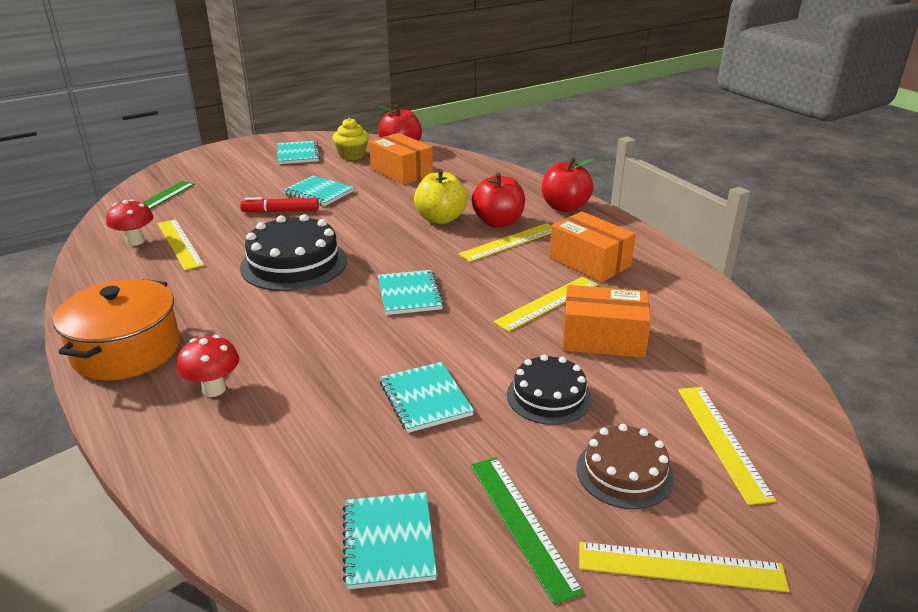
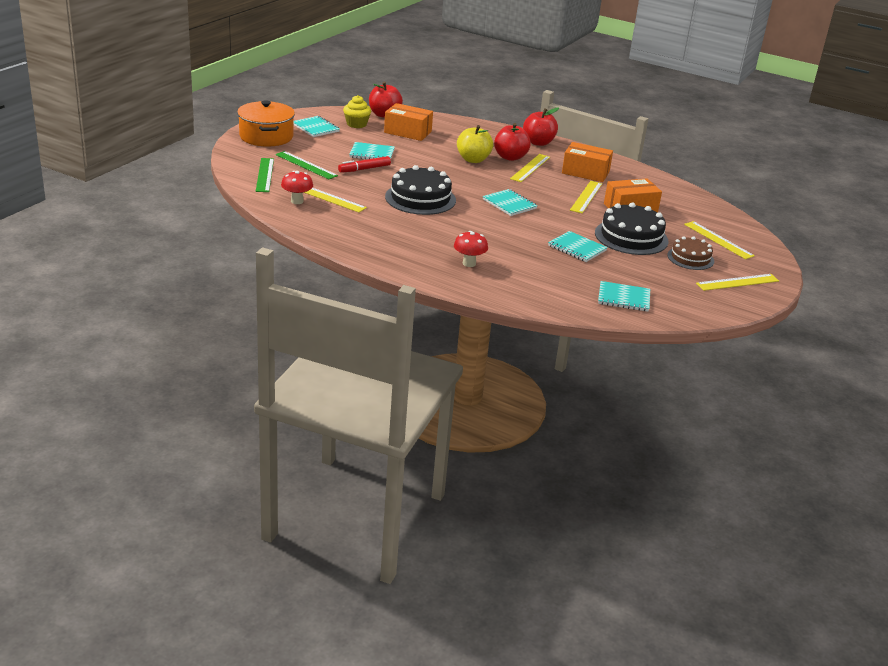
camera: 30 degrees left, 0 degrees up
orange pot [53,279,180,381] -> orange pot moved to [237,100,295,147]
turquoise notebook [343,492,437,589] -> turquoise notebook turned 45 degrees counterclockwise [598,281,650,312]
green ruler [471,457,584,605] -> green ruler moved to [275,151,338,179]
black cake [507,355,592,425] -> black cake [595,202,669,255], size x1.62

